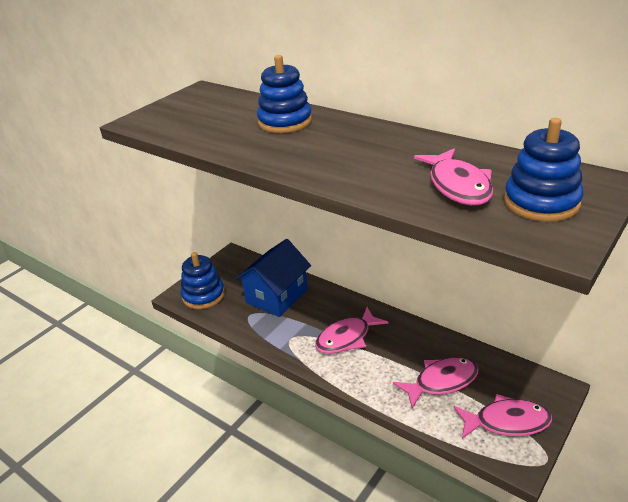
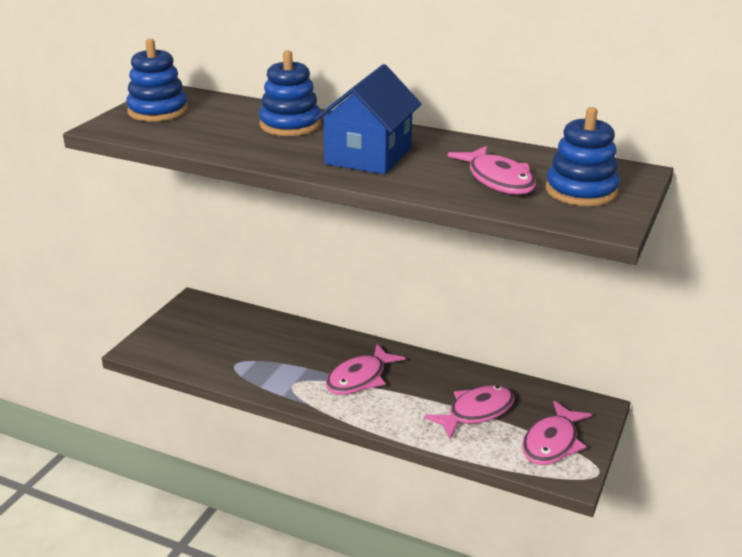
camera: 15 degrees left, 5 degrees down
blue stacking toy [181,252,225,309] -> blue stacking toy moved to [126,39,188,122]
blue house [235,239,311,317] -> blue house moved to [314,64,421,175]
pink fish [454,394,552,439] -> pink fish turned 135 degrees clockwise [522,401,592,465]

